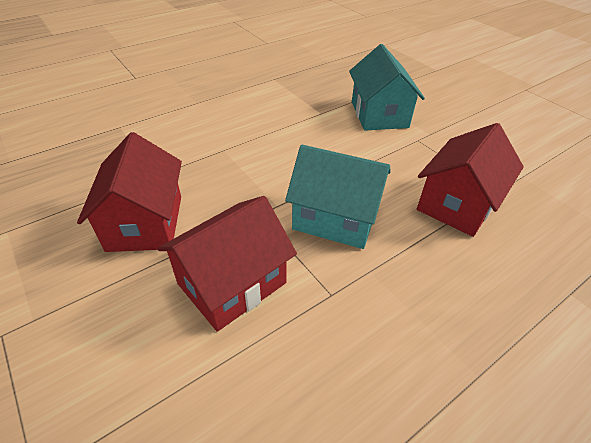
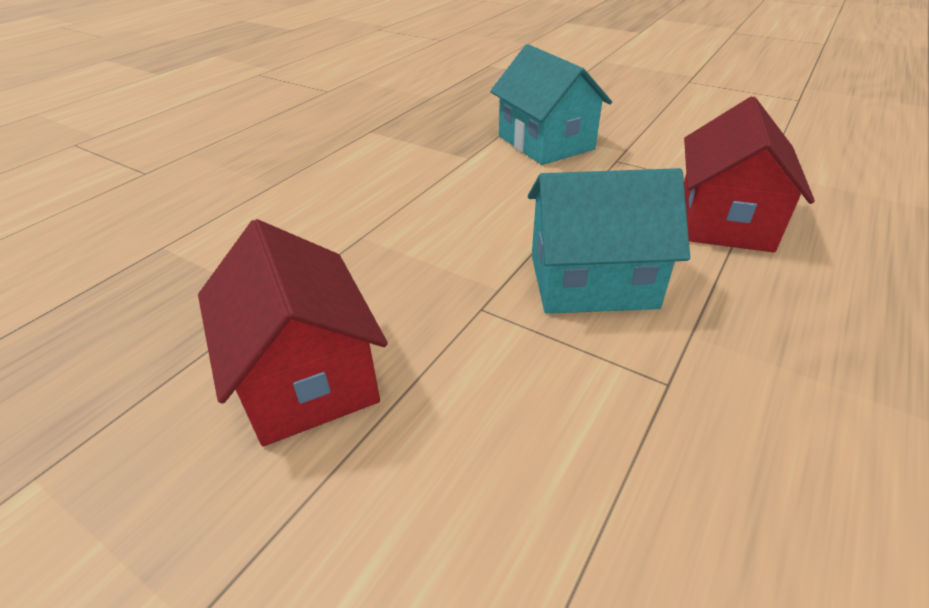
camera: 20 degrees left, 5 degrees down
red house [157,196,297,332] -> none

